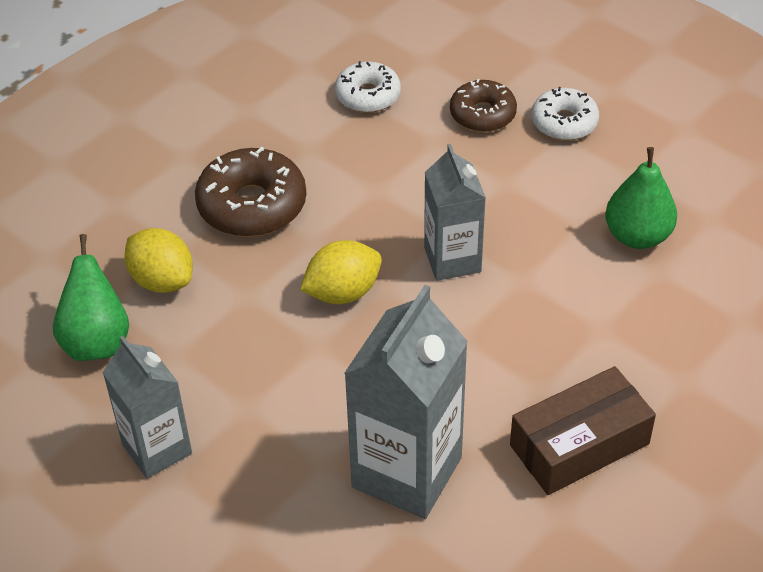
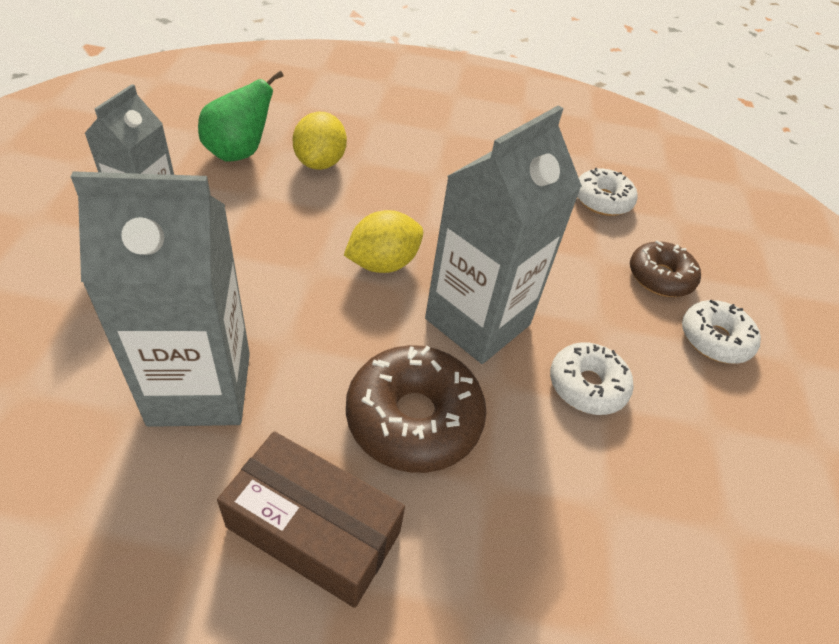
camera: 50 degrees right, 0 degrees up
brown donut [195,147,306,237] -> brown donut moved to [346,345,487,473]
yellow lemon [300,240,382,304] -> yellow lemon turned 60 degrees counterclockwise [344,210,423,273]
grey carton [424,144,486,281] -> grey carton [425,105,582,364], size x1.56
green pear [605,147,677,249] -> none
none -> white donut [550,342,634,415]

